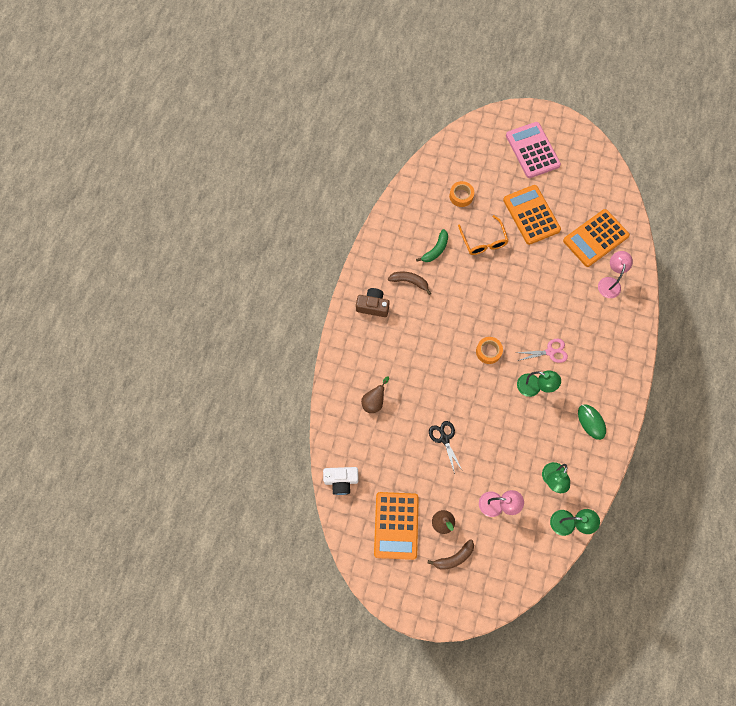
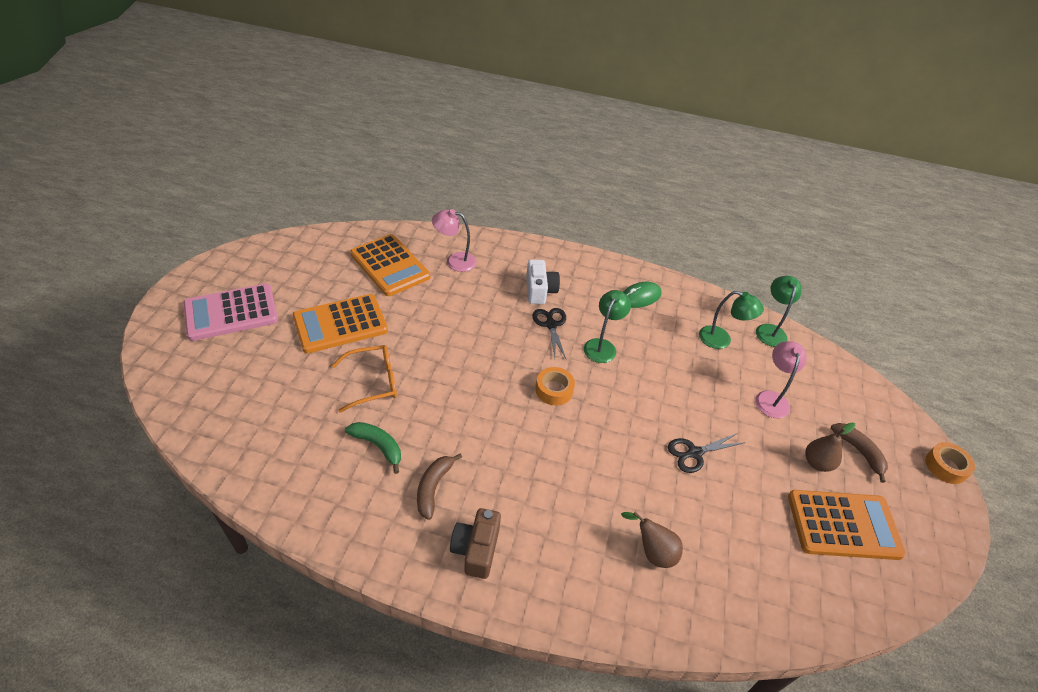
camera: 95 degrees left, 25 degrees down
white camera [323,467,359,495] -> white camera moved to [526,259,560,304]
orange tape [449,181,474,207] -> orange tape moved to [925,442,975,484]
pink scissors [517,339,568,363] -> black scissors [532,308,566,359]

